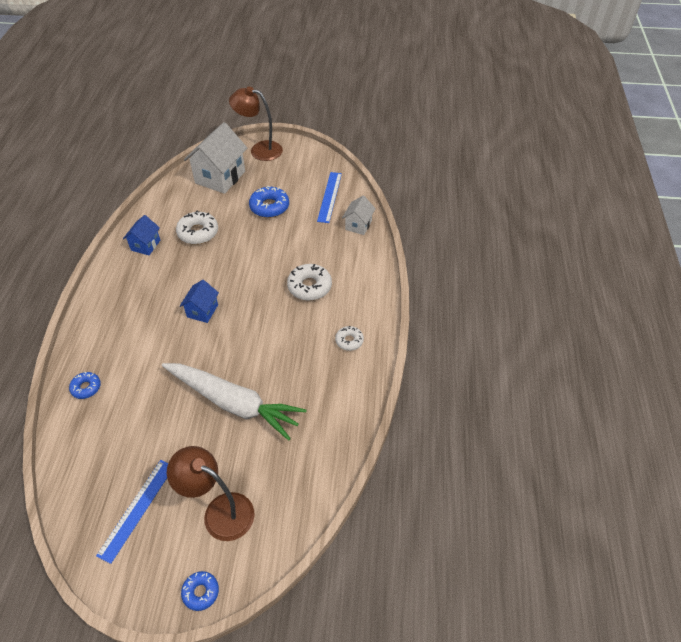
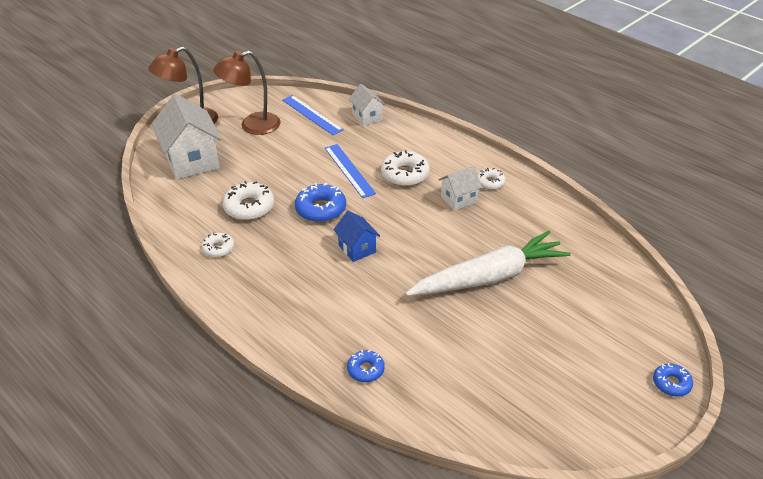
camera: 50 degrees left, 10 degrees down
blue ruler [96,460,168,564] -> blue ruler moved to [325,144,376,198]
blue house [123,215,160,255] -> white donut [202,233,234,257]
brown lamp [167,446,255,541] -> brown lamp moved to [213,51,281,135]
blue donut [249,186,289,218] -> blue donut moved to [295,183,346,222]
none -> white house [439,166,482,211]

